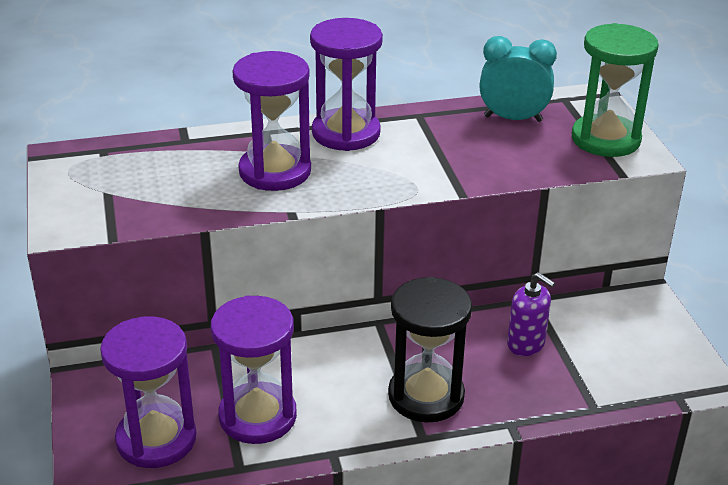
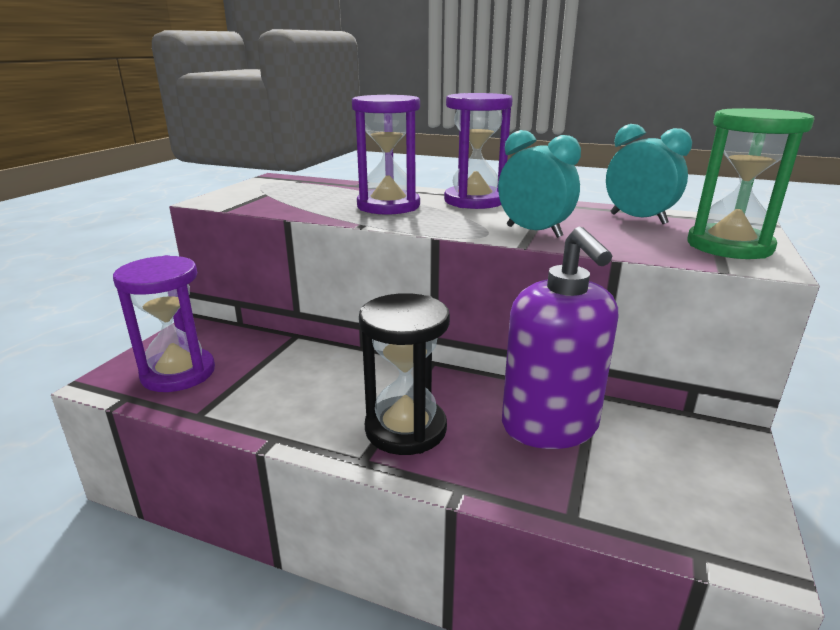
camera: 35 degrees right, 10 degrees down
purple hourglass [211,295,297,444] -> none
purple soap dispenser [507,272,555,356] -> purple soap dispenser [502,226,618,449], size x2.01
none -> turquoise clock [498,130,581,238]

